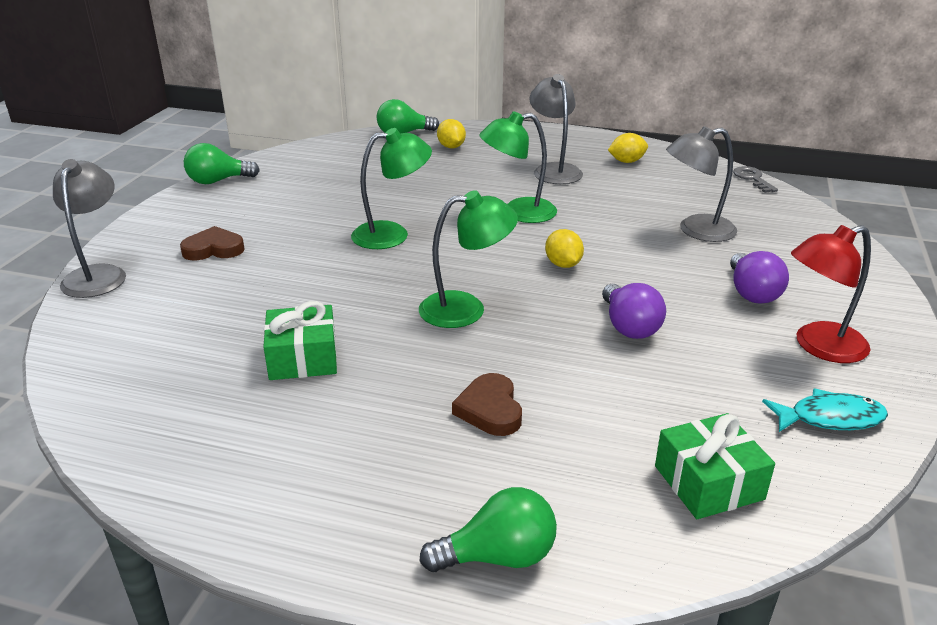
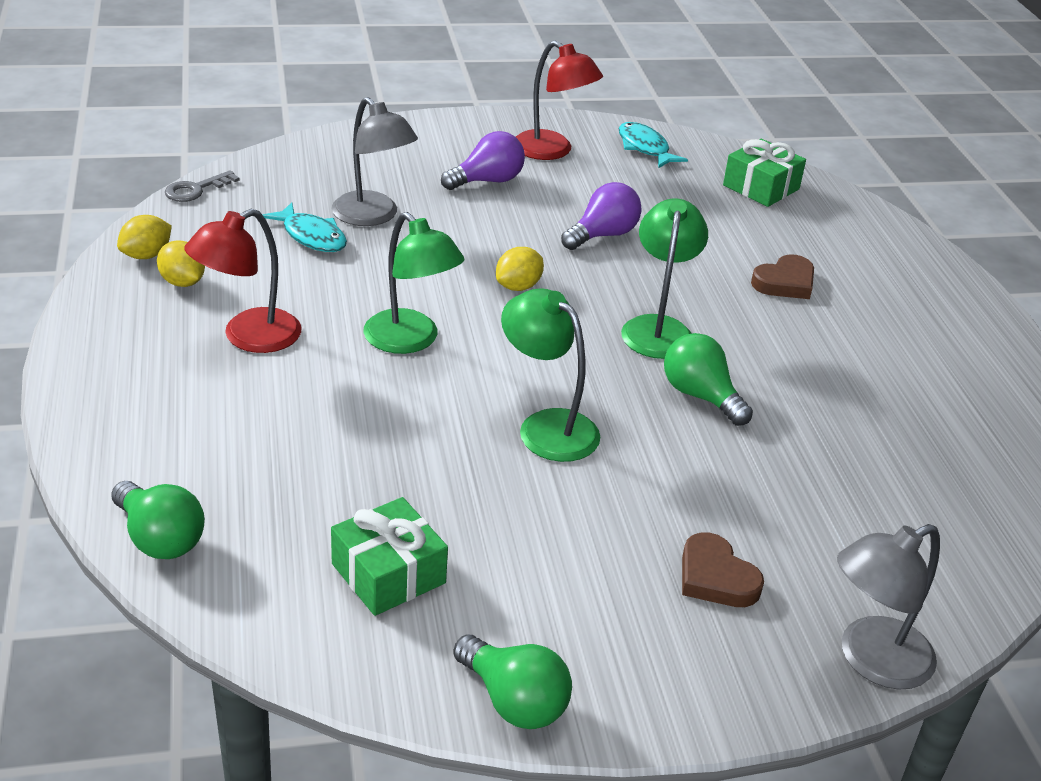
camera: 120 degrees left, 5 degrees up
green gift [263,301,337,380] -> green gift moved to [331,497,448,616]
green lamp [419,190,518,328] -> green lamp turned 45 degrees clockwise [621,198,708,359]
green light bulb [419,487,557,572] -> green light bulb moved to [664,333,753,426]
yellow lemon [437,119,466,148] -> yellow lemon moved to [117,215,172,259]
grey lamp [529,74,583,184] -> red lamp [184,209,302,353]
none -> turquoise fish [262,202,347,252]

